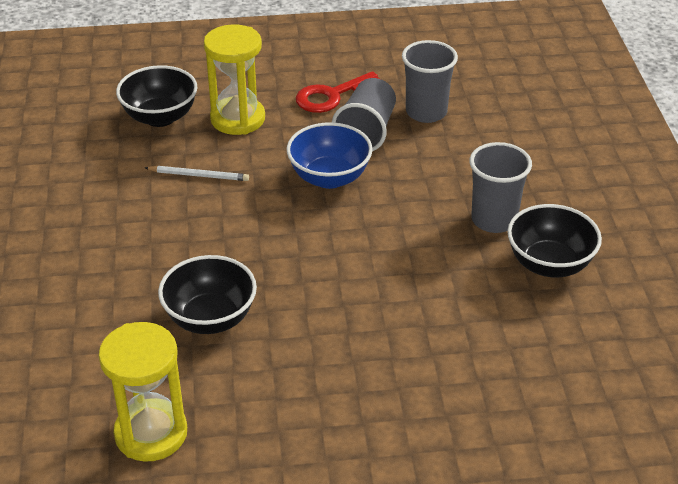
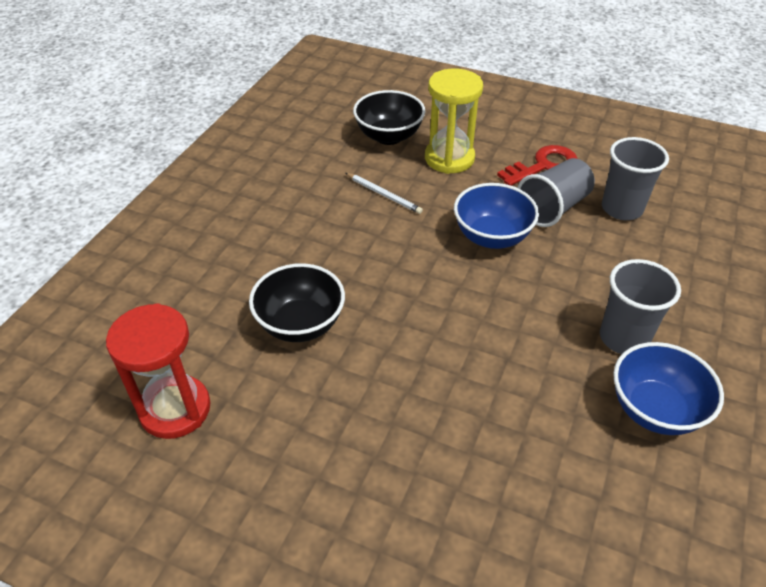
camera: 30 degrees right, 5 degrees up
yellow hourglass [99,322,187,462] -> red hourglass [106,303,211,439]
red key [296,71,380,113] -> red key turned 150 degrees clockwise [497,145,578,186]
black bowl [507,204,602,278] -> blue bowl [613,342,724,435]

